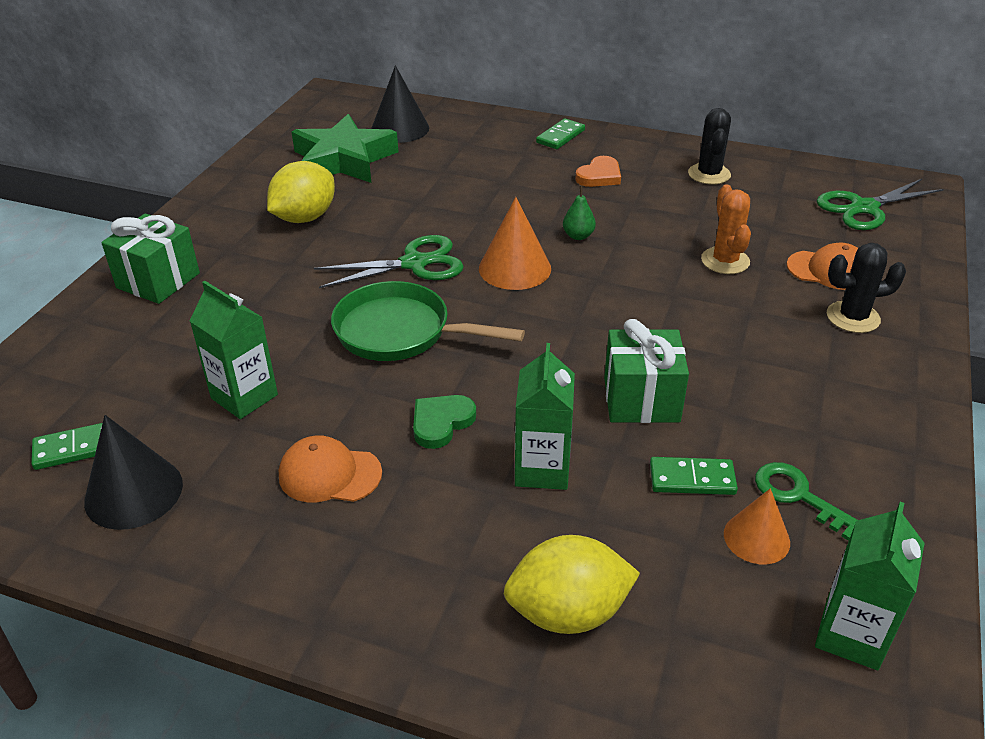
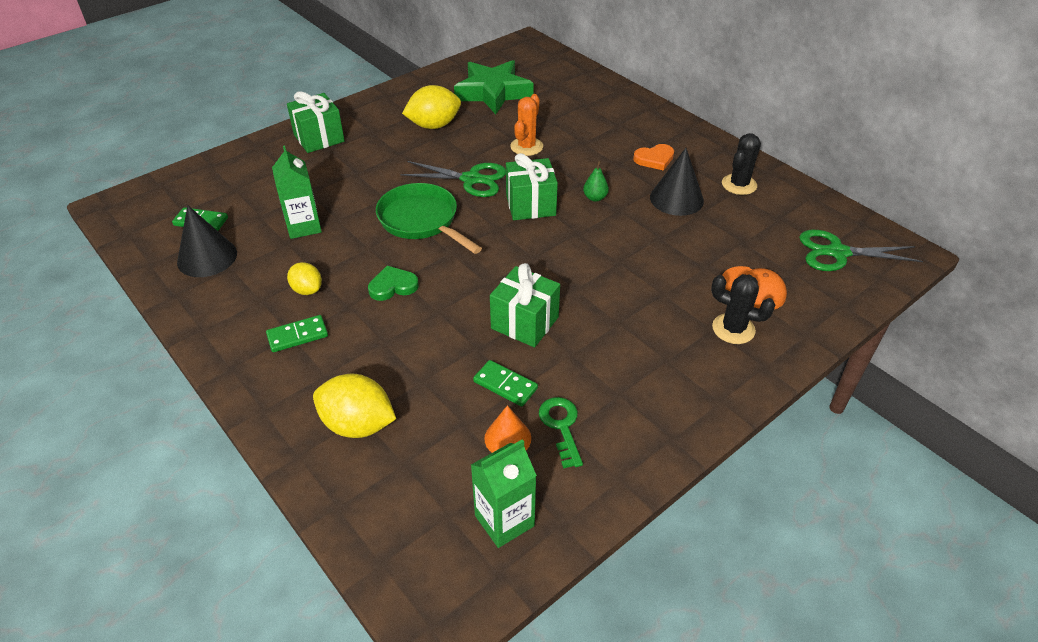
camera: 30 degrees right, 5 degrees up
orange cap [279,435,382,502] -> yellow lemon [287,262,322,295]
black cone [371,65,429,143] -> black cone moved to [650,148,704,216]
orange cone [479,197,551,290] -> green gift [506,153,558,220]
green carton [515,343,575,490] -> none
green domino [536,118,585,149] -> green domino moved to [266,315,328,352]
orange cactus [701,184,751,274] -> orange cactus moved to [510,94,543,156]

